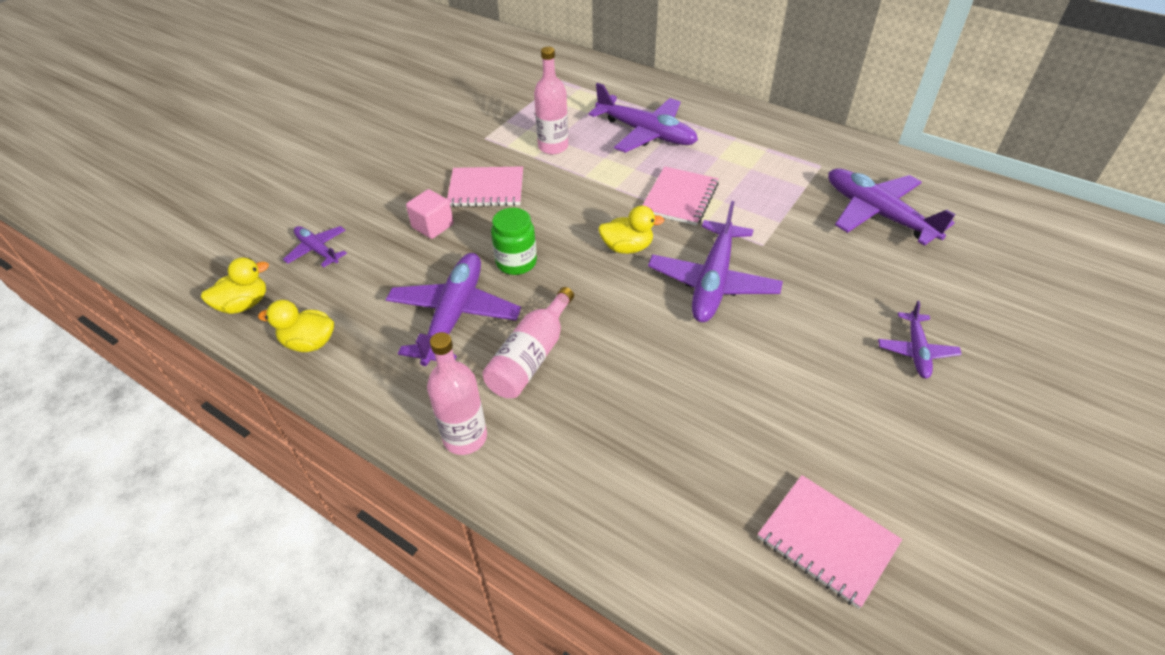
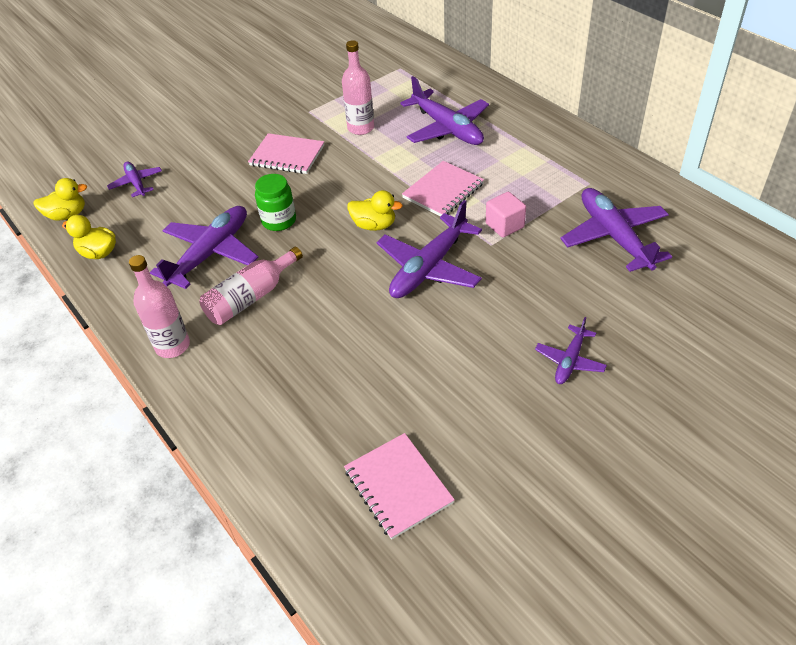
camera: 20 degrees right, 0 degrees up
pink cube [406,189,454,239] -> pink cube moved to [486,192,526,237]

